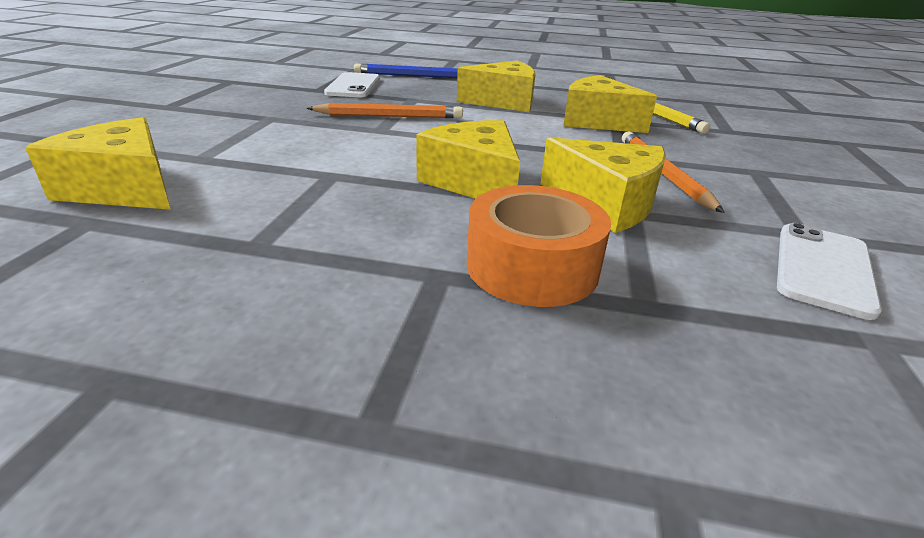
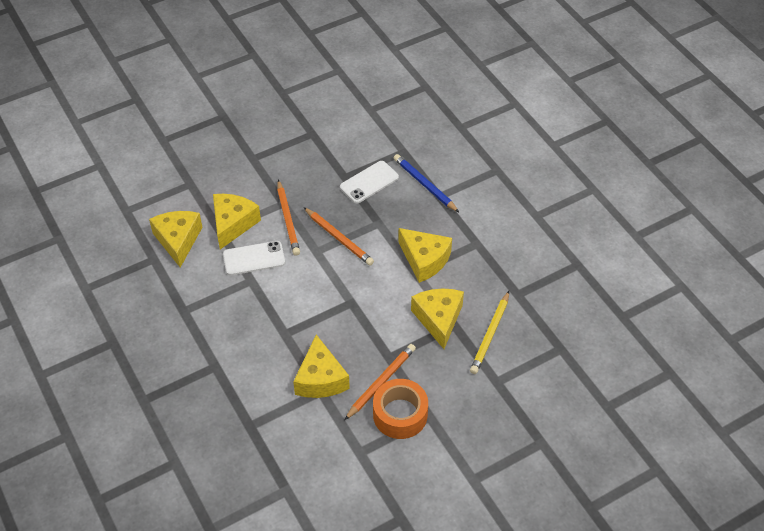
camera: 50 degrees right, 20 degrees up
yellow cheese [416,120,520,199] -> yellow cheese moved to [213,194,261,249]
orange tape [467,185,611,307] -> orange tape moved to [373,379,428,439]
white phone [777,223,882,320] -> white phone moved to [223,241,285,275]
none -> orange pencil [277,180,300,256]

